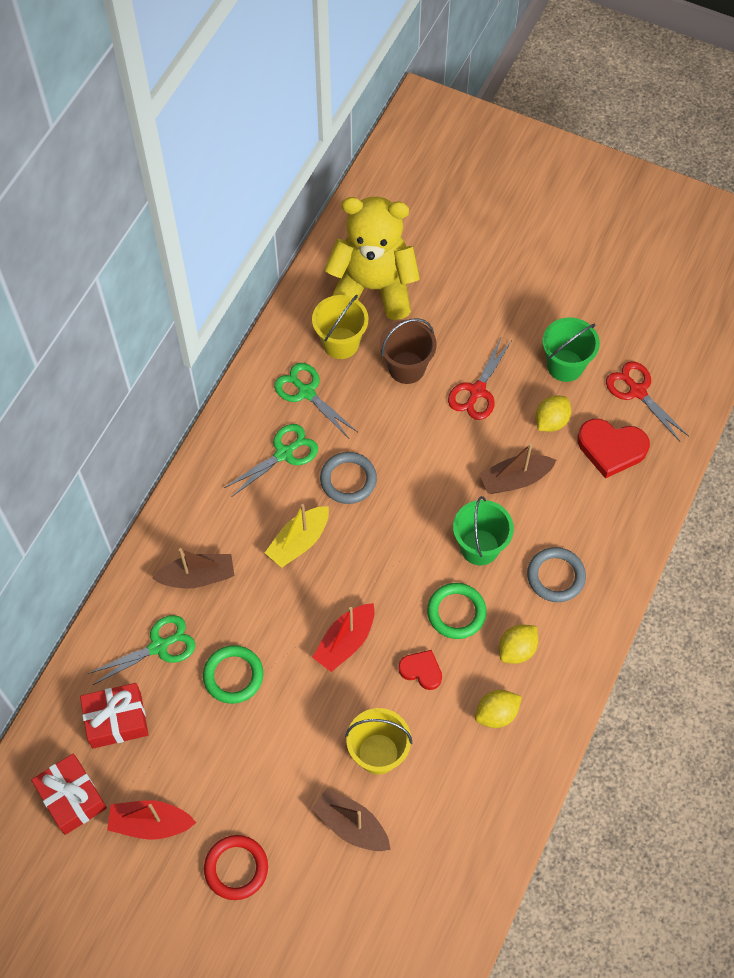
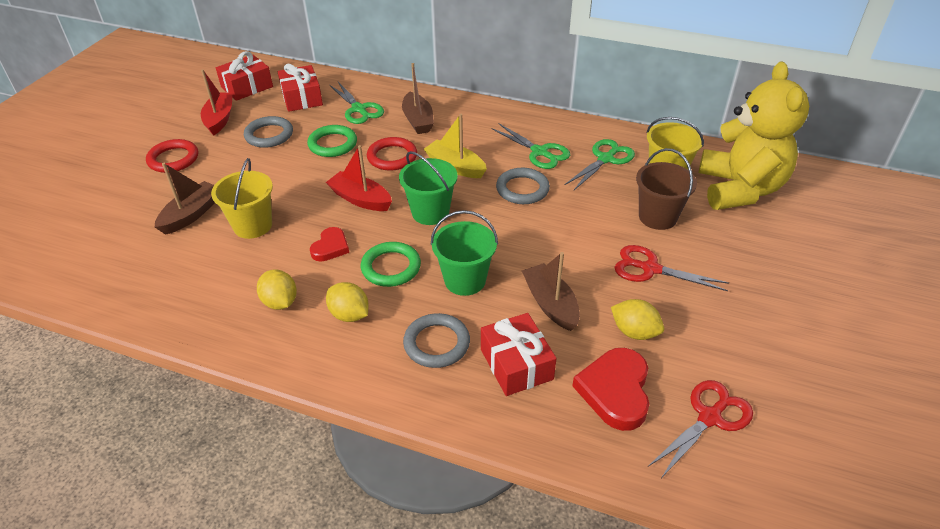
camera: 85 degrees right, 20 degrees down
green bucket [543,318,600,382] -> green bucket moved to [399,151,458,225]
none -> grey ring [244,116,293,148]
none -> red ring [367,137,417,171]
none -> red gift [481,313,557,396]

